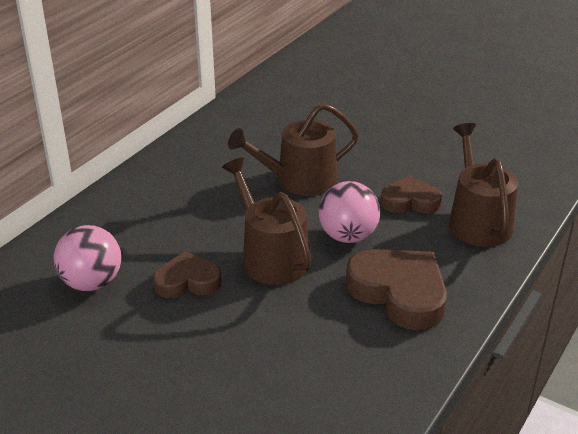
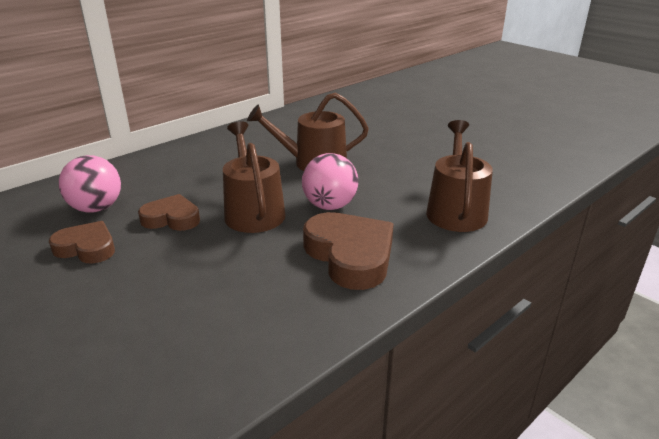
camera: 15 degrees right, 5 degrees down
brown heart [381,175,442,214] -> brown heart moved to [49,221,115,264]

